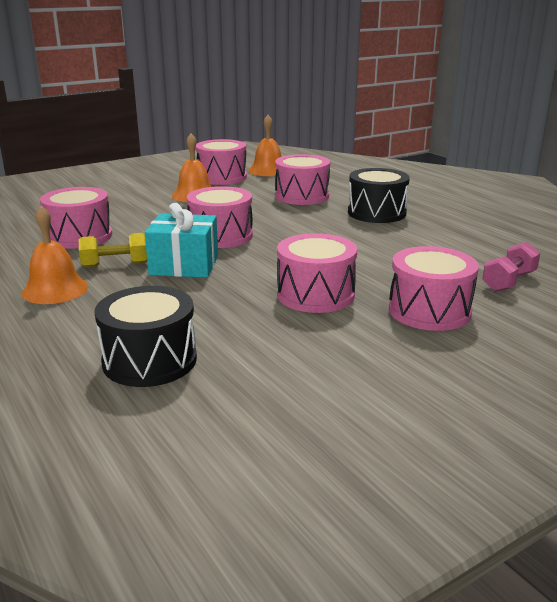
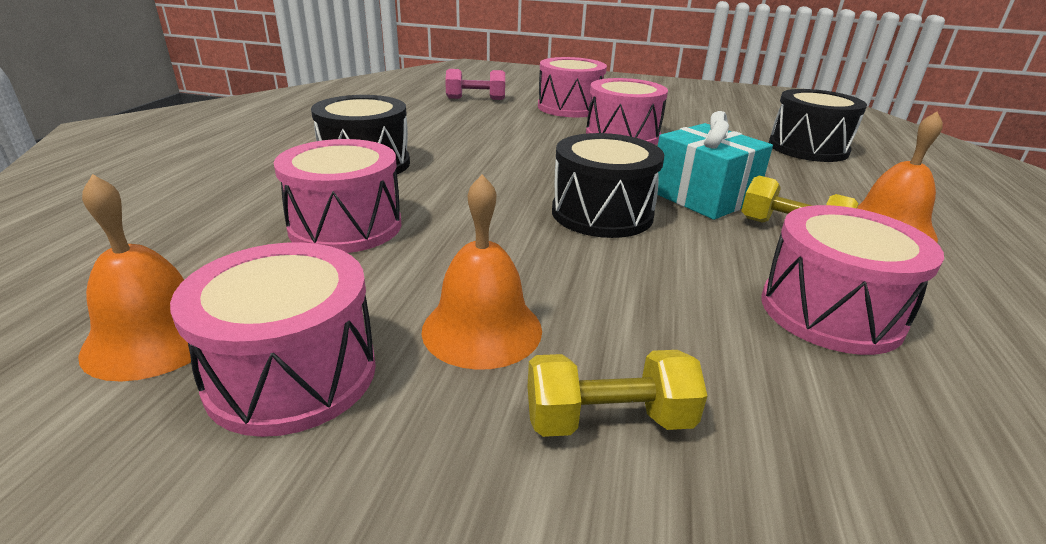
camera: 135 degrees left, 5 degrees up
pink drum [187,186,253,248] -> black drum [552,133,664,238]
none -> yellow dumbbell [527,350,707,437]

